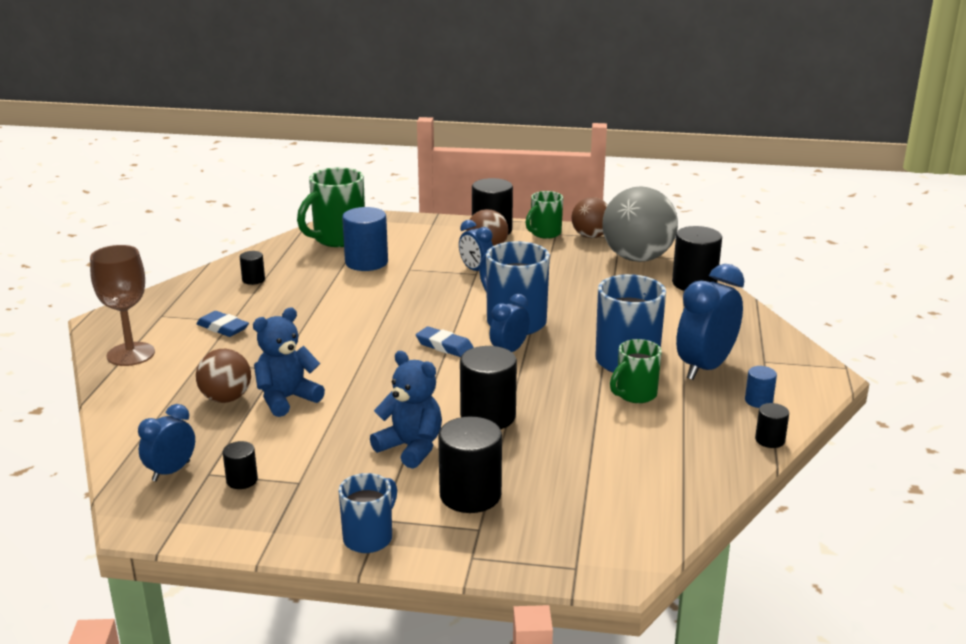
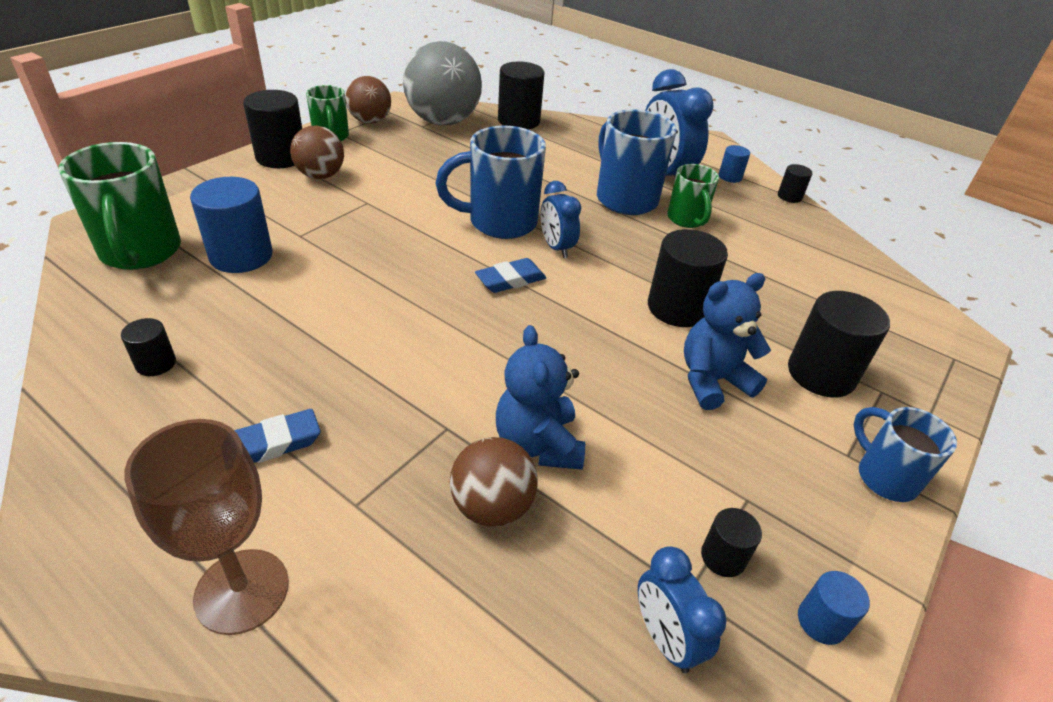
camera: 65 degrees left, 15 degrees up
blue clock [459,220,493,271] -> none
none -> blue cylinder [798,571,870,645]

